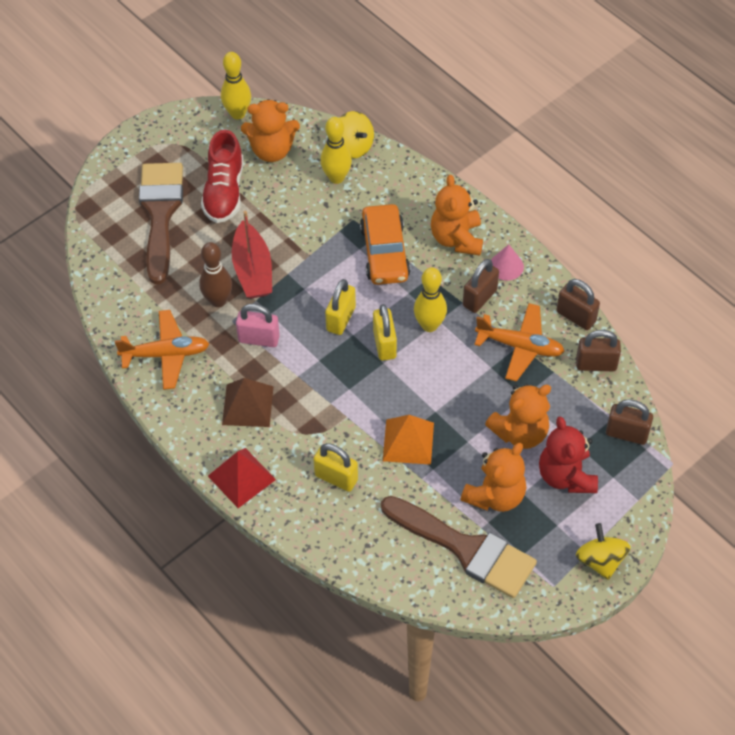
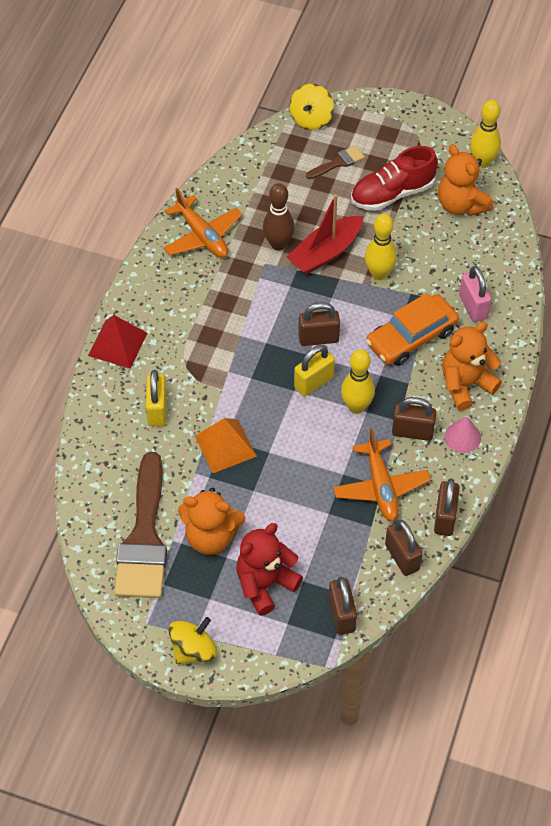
camera: 60 degrees right, 0 degrees up
brown brush [139,163,183,284] -> brown brush [306,145,365,179], size x0.45
brown pyramid [222,378,274,427] -> none
pink padlock [236,304,280,347] -> pink padlock moved to [459,266,492,322]
yellow bowling pin [321,117,352,184] -> yellow bowling pin moved to [365,214,397,280]
yellow padlock [325,279,356,335] -> brown padlock [298,302,340,346]
yellow spinning top [339,111,374,159] -> yellow spinning top moved to [290,84,334,130]
orange teddy bear [485,384,551,449] -> none

